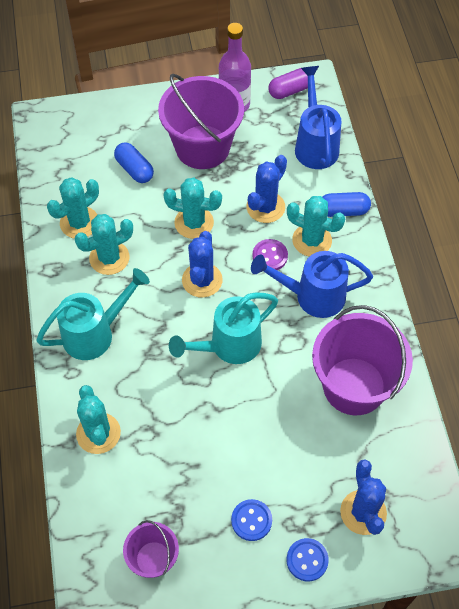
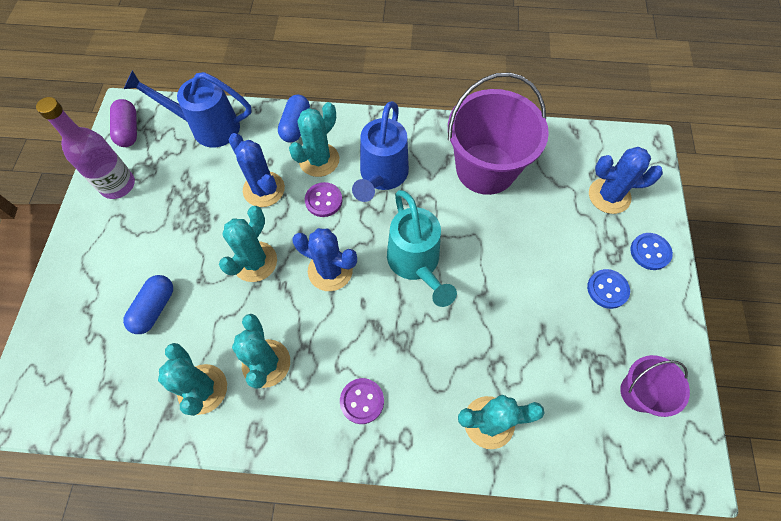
camera: 75 degrees left, 5 degrees up
turquoise watering can [36,268,150,360] -> purple button [340,378,384,424]
blue capsule [114,142,154,183] -> blue capsule turned 45 degrees counterclockwise [123,275,173,334]
purple bucket [158,74,244,169] -> none

